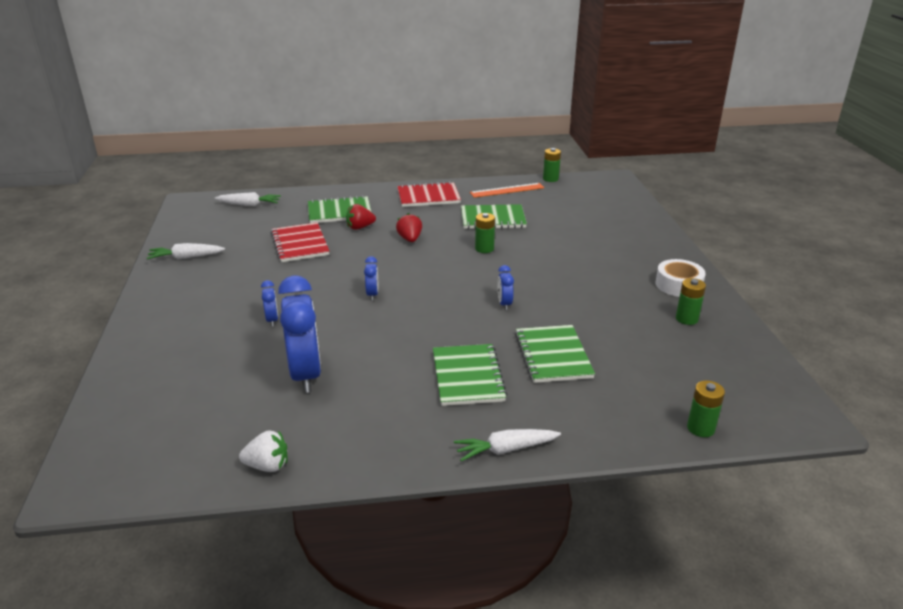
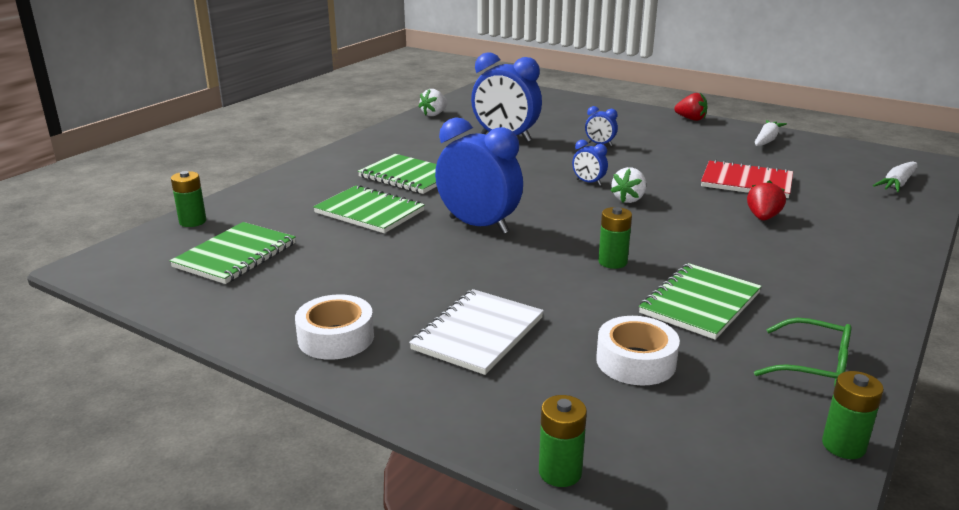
camera: 130 degrees right, 5 degrees down
green notebook [308,196,371,223] -> green notebook moved to [170,222,296,284]
red strawberry [396,213,422,242] -> red strawberry moved to [674,93,708,121]
red notebook [397,182,461,207] -> none
white carrot [454,429,561,462] -> none
orange ruler [470,183,544,198] -> green glasses [754,318,851,387]
blue clock [498,265,514,310] -> blue clock [435,118,523,234], size x2.23
green battery [676,278,706,325] -> green battery moved to [539,395,587,487]
none -> white notebook [409,289,544,375]
none -> white tape [596,316,680,385]
none -> white strawberry [611,167,647,203]

